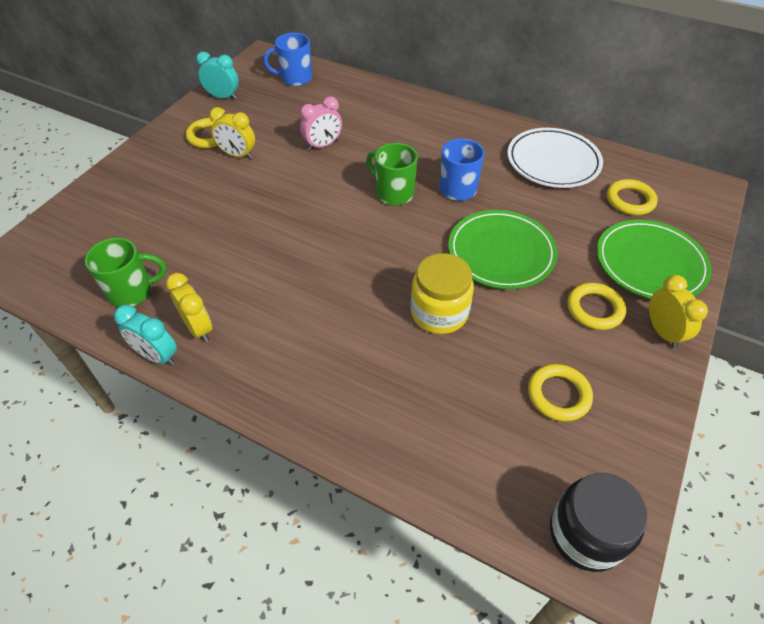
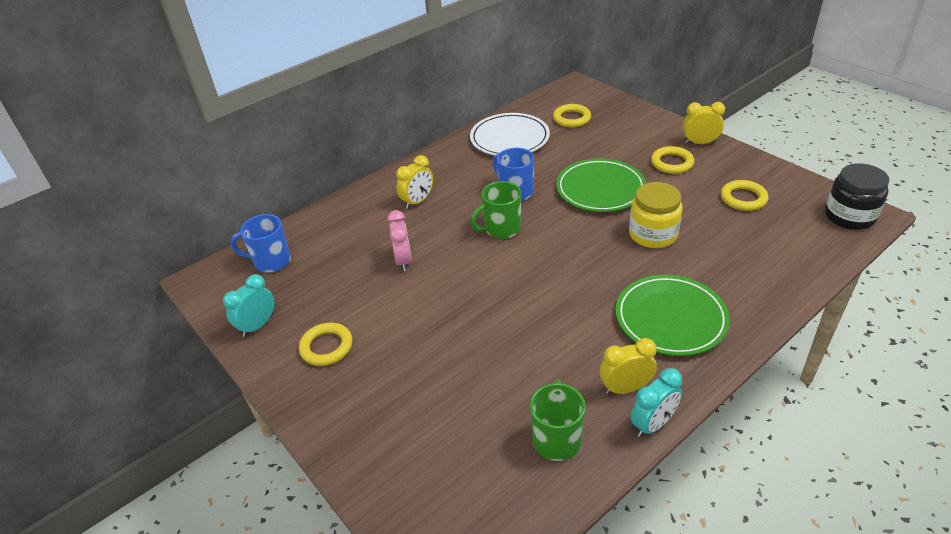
camera: 65 degrees left, 10 degrees down
yellow clock [209,107,255,159] -> yellow clock moved to [396,155,433,209]
blue mug [263,33,312,86] -> blue mug turned 75 degrees clockwise [230,214,291,272]
green plate [597,219,712,299] -> green plate moved to [616,275,730,356]

